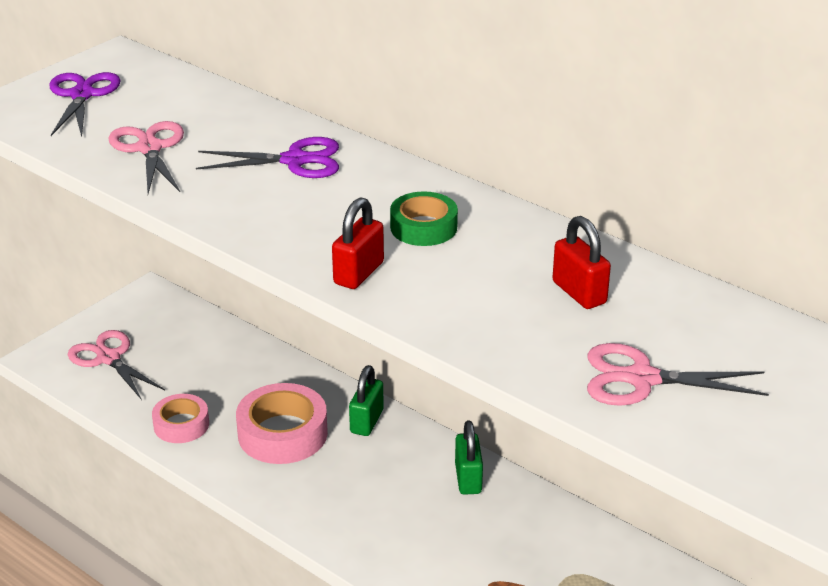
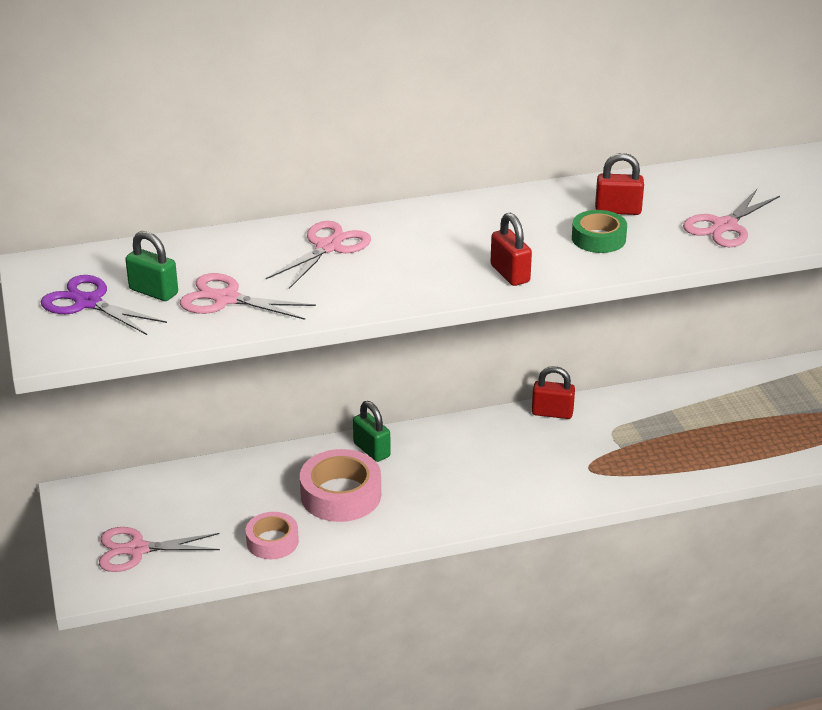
camera: 55 degrees left, 0 degrees up
purple scissors [196,137,339,178] -> pink scissors [266,221,371,289]
green tape [390,191,458,246] -> green tape moved to [572,210,627,253]
green padlock [455,420,483,495] -> green padlock moved to [125,231,178,301]
none -> red padlock [532,366,575,419]

